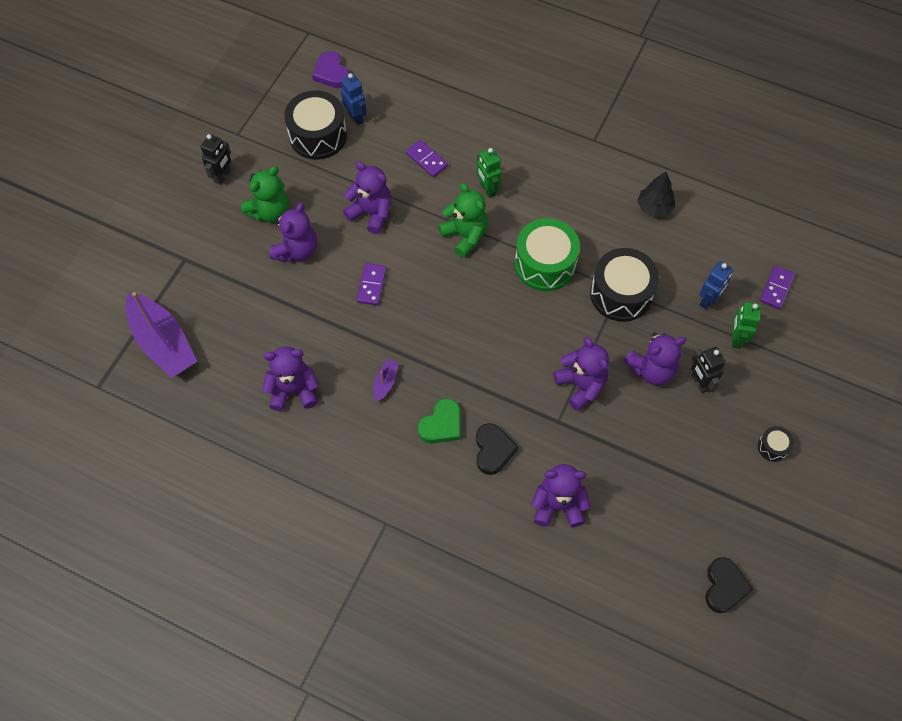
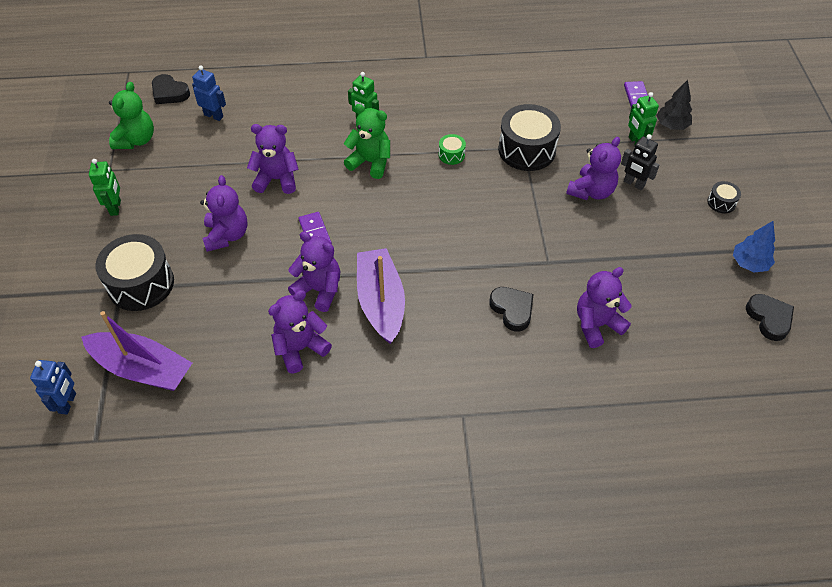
camera: 30 degrees left, 10 degrees down
black robot [201,134,231,185] -> green robot [89,159,121,216]
green teddy bear [241,166,289,223] -> green teddy bear moved to [109,82,154,149]
black drum [284,90,347,160] -> black drum moved to [95,234,174,311]
purple heart [312,51,349,88] -> black heart [152,74,190,104]
purple boat [374,359,398,402] -> purple boat [357,248,405,344], size x2.32
purple domino [406,140,448,177] -> none
green heart [418,398,460,443] -> none
green drum [515,218,580,291] -> green drum [439,134,466,165], size x0.46
purple teddy bear [553,337,609,411] -> purple teddy bear moved to [288,232,340,312]
black tree [637,171,675,217] -> black tree moved to [656,80,692,130]
blue robot [699,261,733,309] -> blue robot moved to [30,360,76,414]
none -> blue tree [733,221,775,272]

